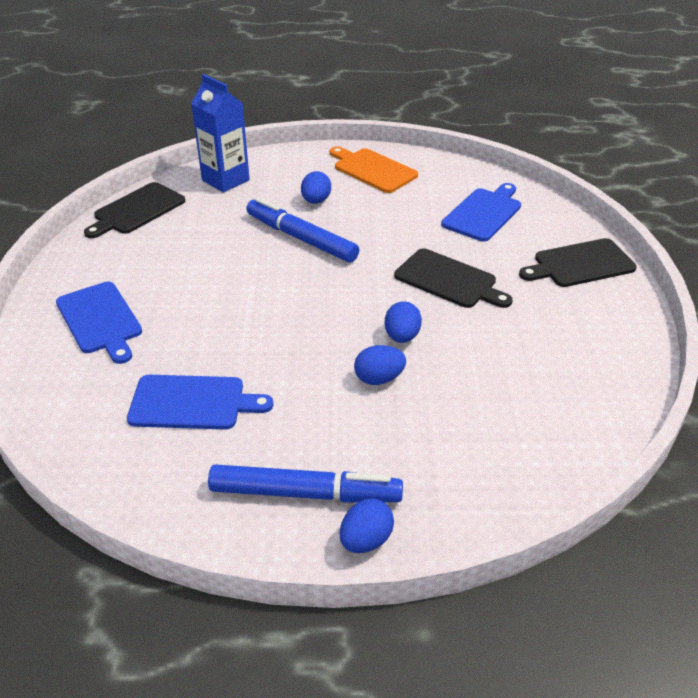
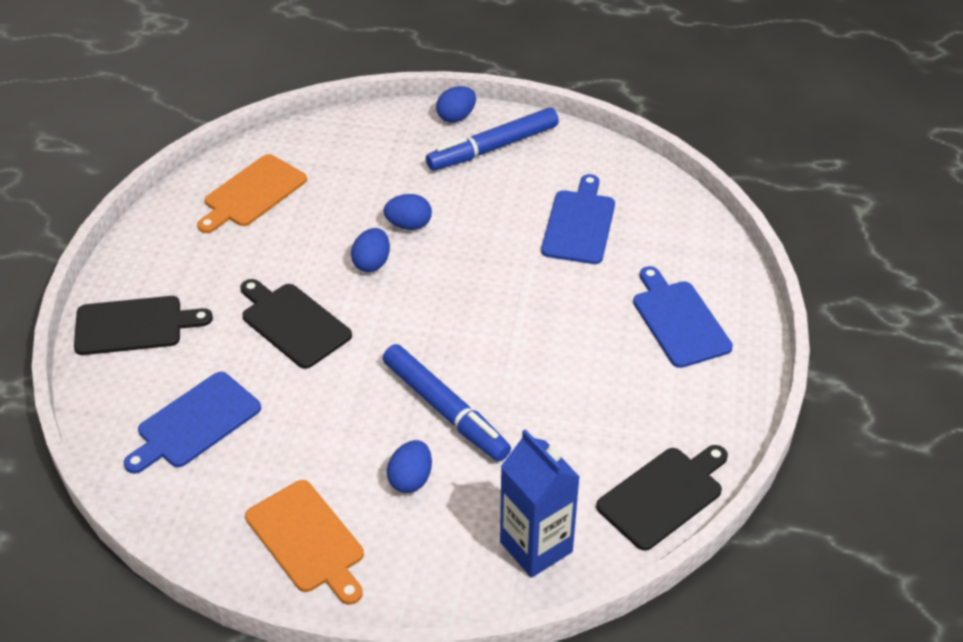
camera: 170 degrees left, 5 degrees up
blue cutting board [127,375,273,430] -> blue cutting board turned 90 degrees clockwise [541,174,615,264]
blue marker [208,464,403,503] -> blue marker turned 45 degrees counterclockwise [426,108,559,171]
none -> orange cutting board [197,154,307,233]

